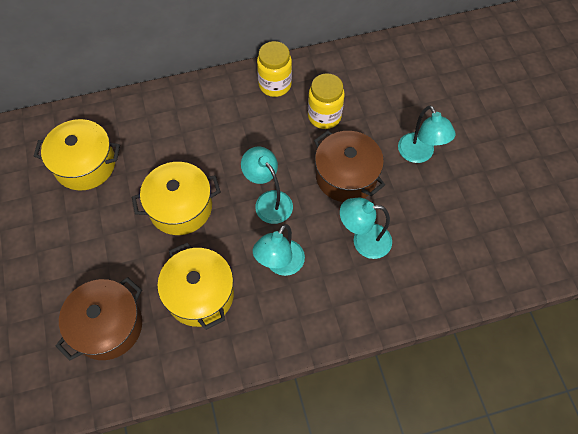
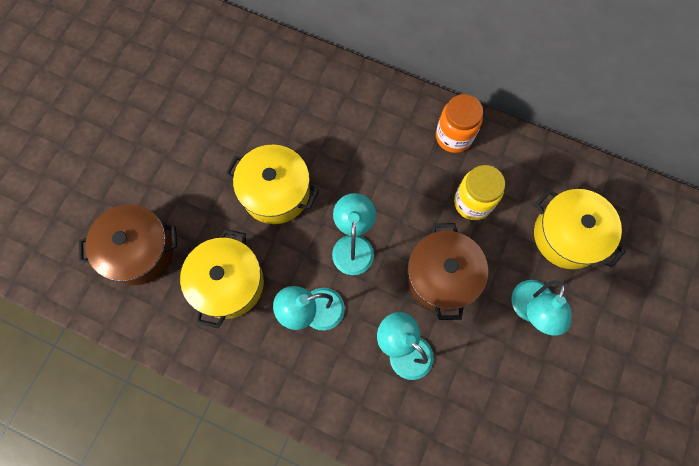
camera: 40 degrees right, 10 degrees up
yellow pot [34,119,120,190] -> yellow pot moved to [534,189,626,269]
yellow jar [257,41,292,97] -> orange jar [436,94,483,153]

